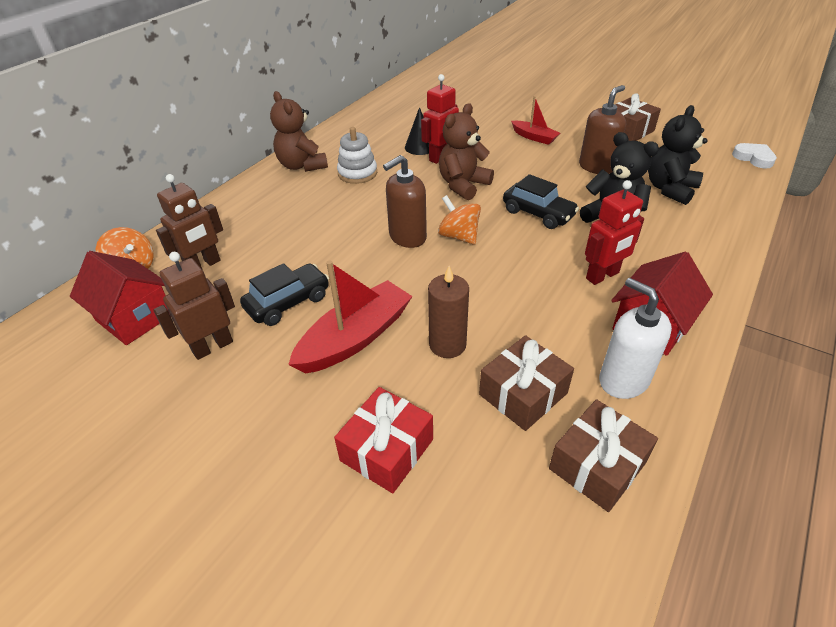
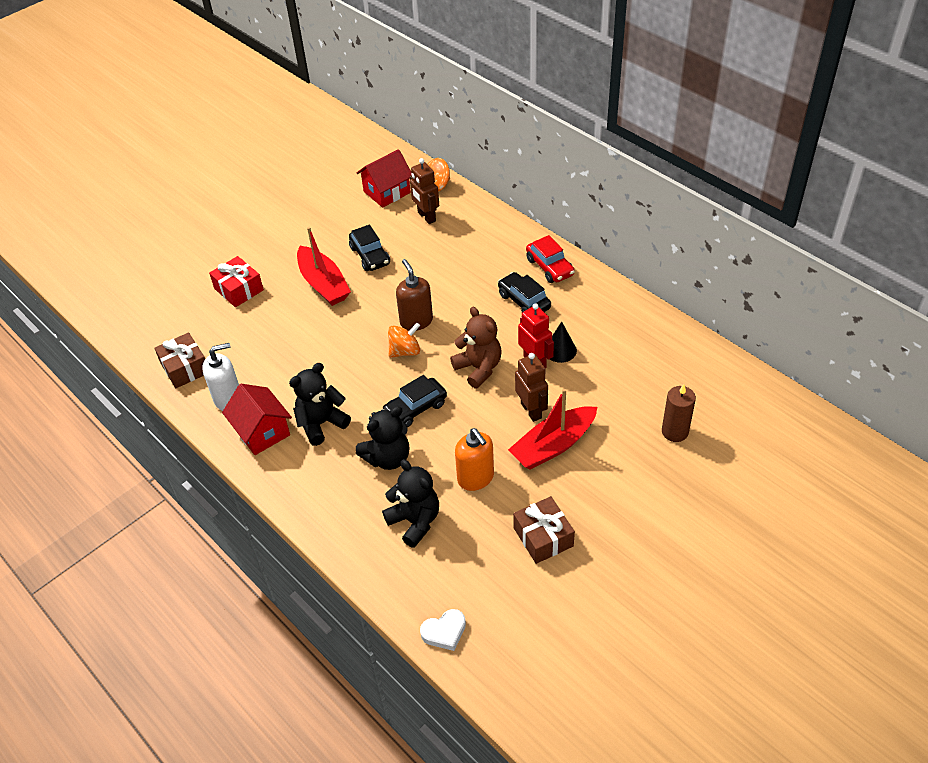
camera: 105 degrees right, 5 degrees up
brown robot [153,252,235,360] -> brown robot moved to [515,353,548,422]
brown teddy bear [270,91,328,172] -> red car [526,235,575,283]
white stacking toy [337,127,377,184] -> black car [498,272,551,312]
brown candle [428,266,469,358] -> brown candle moved to [662,384,696,442]
brown gift [479,335,574,431] -> none
red boat [511,96,560,145] -> red boat [508,389,597,469], size x1.75
brown soap dispenser [579,85,626,174] -> orange soap dispenser [455,428,494,491]
red robot [585,180,644,285] -> black teddy bear [289,363,351,446]

